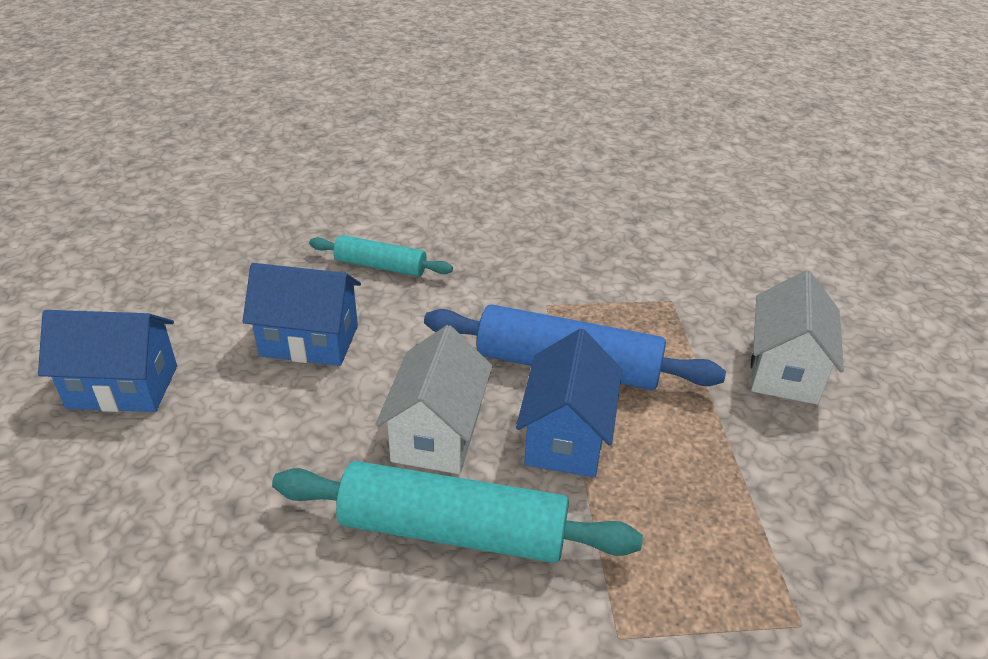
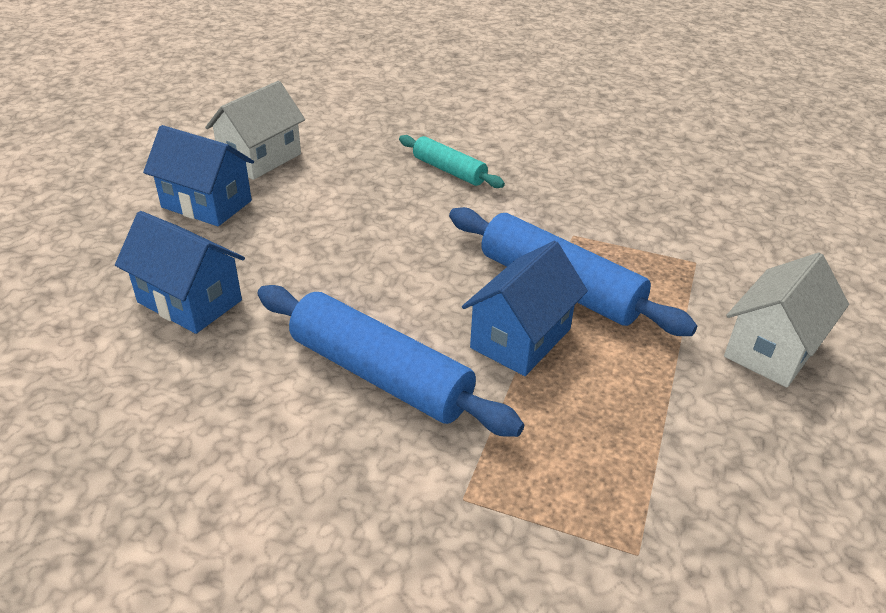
camera: 25 degrees right, 0 degrees up
blue house [242,263,361,366] -> blue house moved to [115,211,245,334]
turquoise rolling pin [272,461,643,563] -> blue rolling pin [257,285,524,437]
white house [375,325,493,474] -> white house moved to [205,81,305,180]

